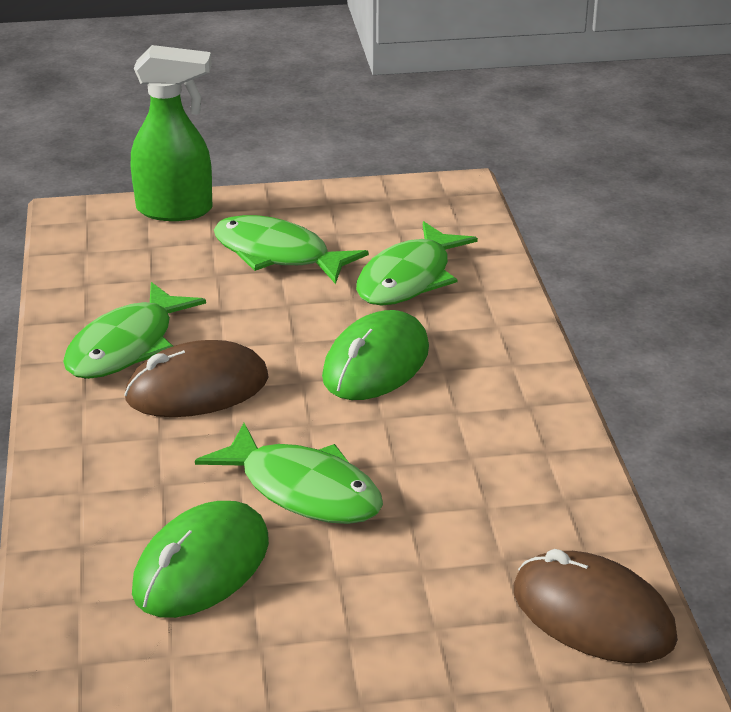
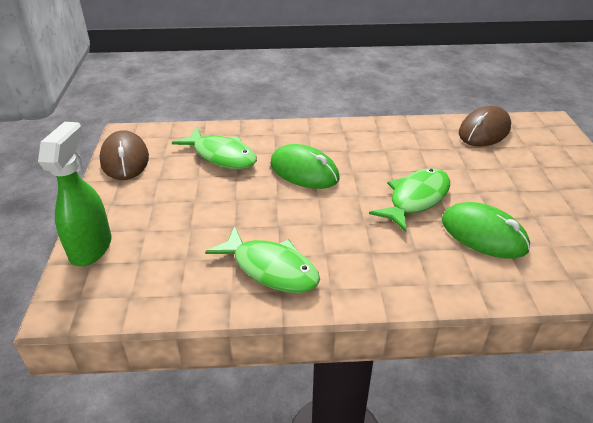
camera: 85 degrees left, 5 degrees up
brown mouse [124,340,269,417] -> brown mouse moved to [100,130,149,180]
green fish [214,215,369,284] -> none

